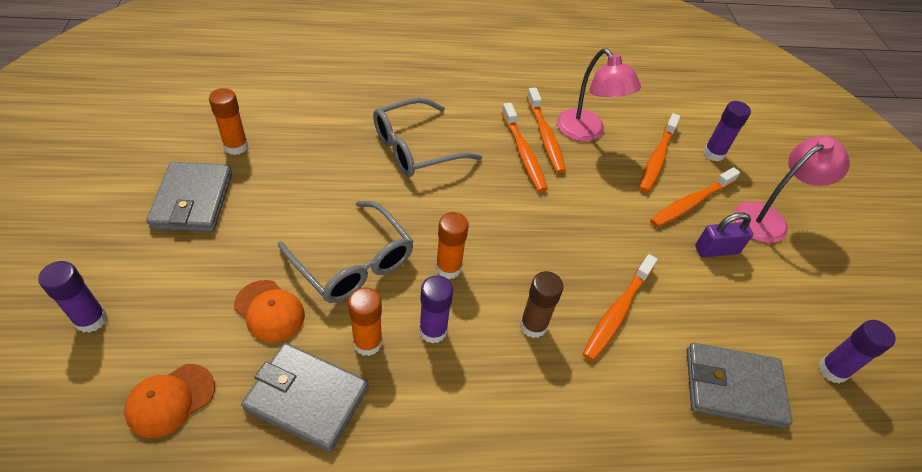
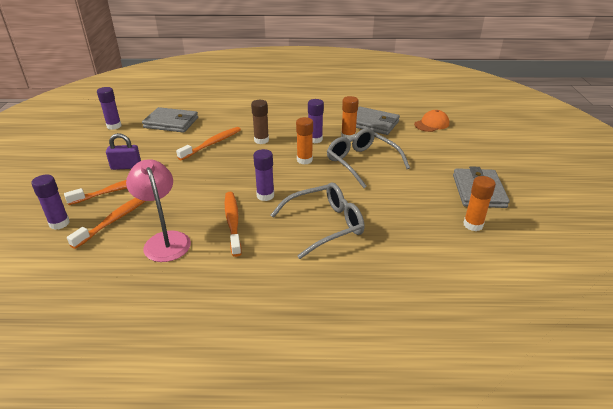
camera: 170 degrees left, 15 degrees down
purple glue stick [38,261,107,333] -> purple glue stick moved to [253,149,274,201]
orange cap [234,280,305,343] -> none
orange toothbrush [527,88,566,174] -> none
pink lamp [734,135,850,243] -> none

